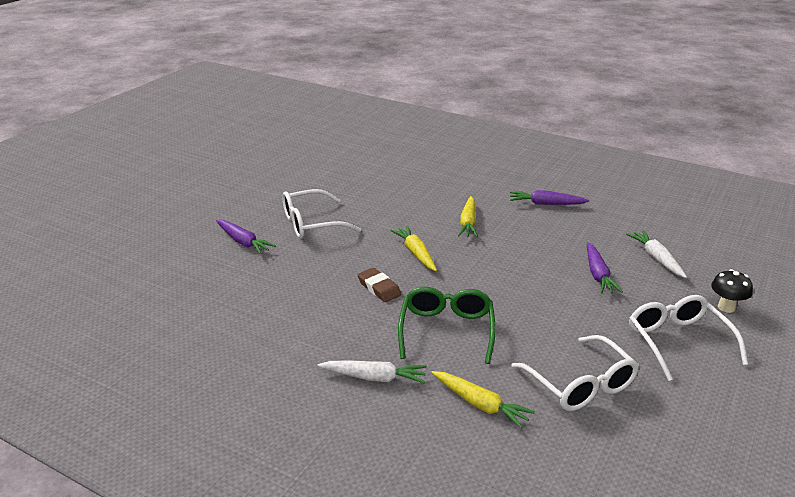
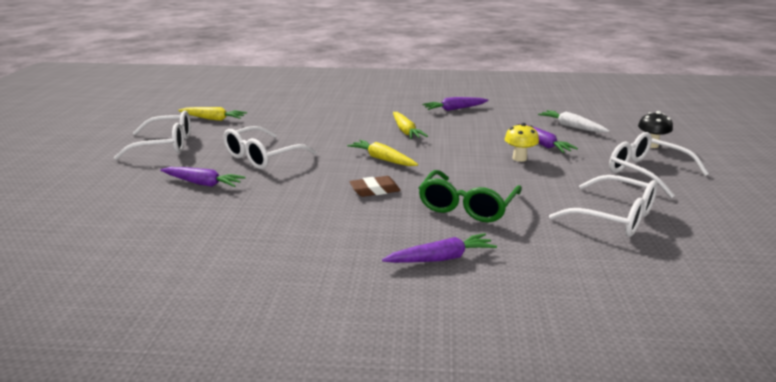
camera: 25 degrees left, 5 degrees down
white carrot [318,360,427,383] -> purple carrot [382,233,497,263]
brown eraser [358,268,401,302] -> brown eraser turned 45 degrees counterclockwise [349,176,401,197]
green glasses [398,287,496,364] -> green glasses turned 135 degrees counterclockwise [419,170,522,222]
yellow carrot [431,371,535,429] -> yellow carrot moved to [178,107,247,121]
none -> white glasses [114,110,191,160]
none -> yellow mushroom [505,123,539,162]

